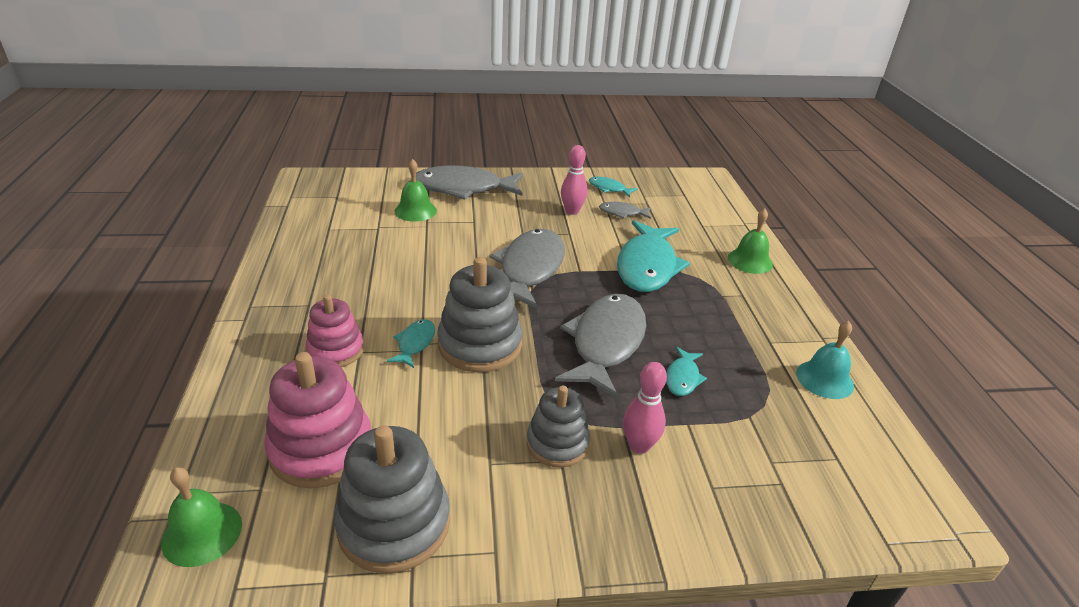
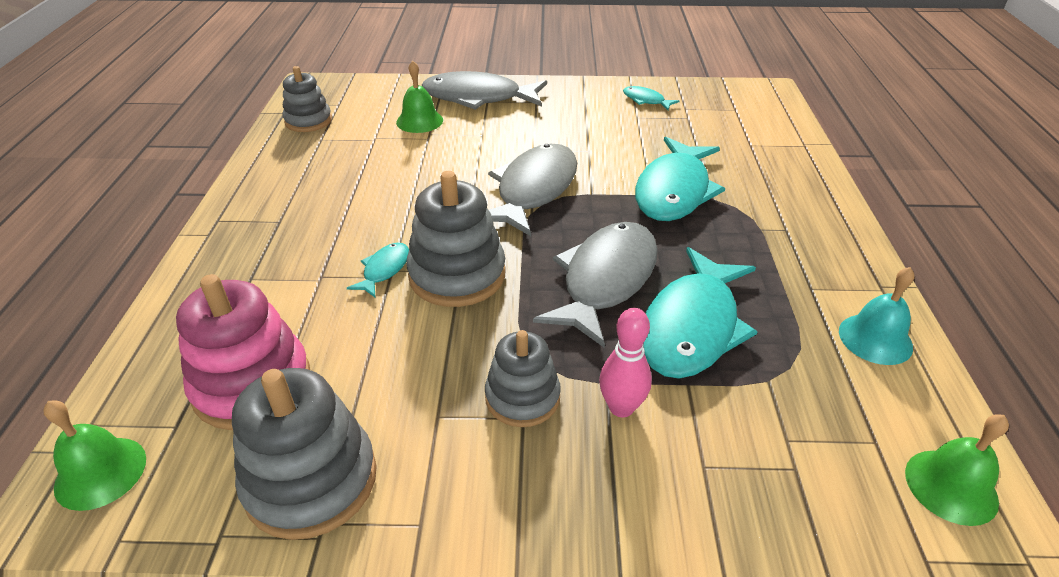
camera: 10 degrees right, 5 degrees up
pink stacking toy [306,294,364,367] -> none
pink bowling pin [561,145,588,215] -> none
grey fish [599,202,651,219] -> none
turquoise fish [666,347,707,396] -> turquoise fish [643,247,758,379], size x2.18
green bell [728,209,773,274] -> green bell moved to [905,414,1009,526]
none -> grey stacking toy [283,66,332,132]

